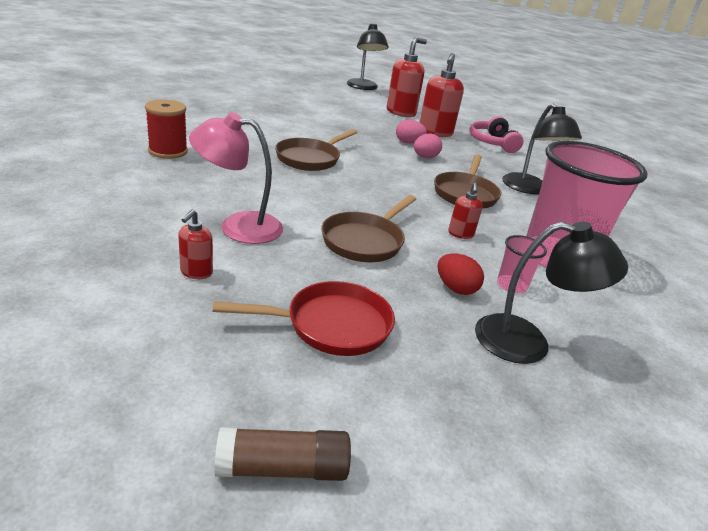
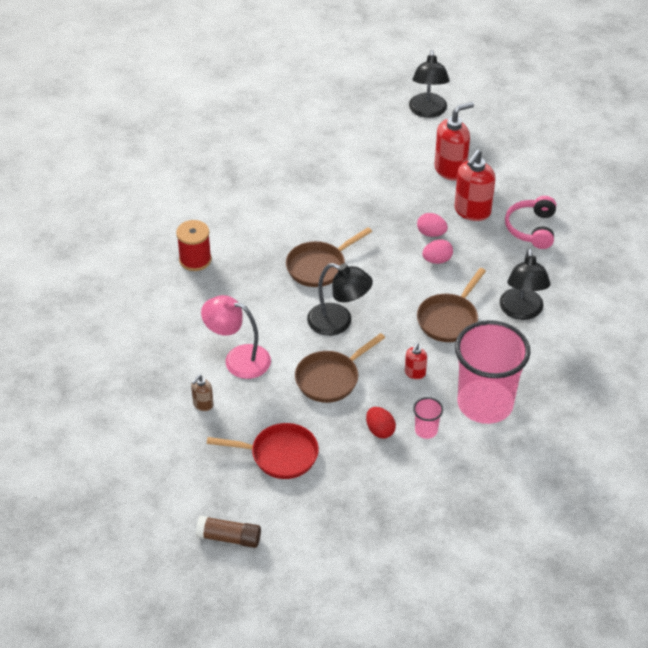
camera: 20 degrees right, 15 degrees up
red soap dispenser [178,210,213,279] -> brown soap dispenser [191,375,213,411]
black lamp [475,222,628,364] -> black lamp moved to [307,263,373,336]

